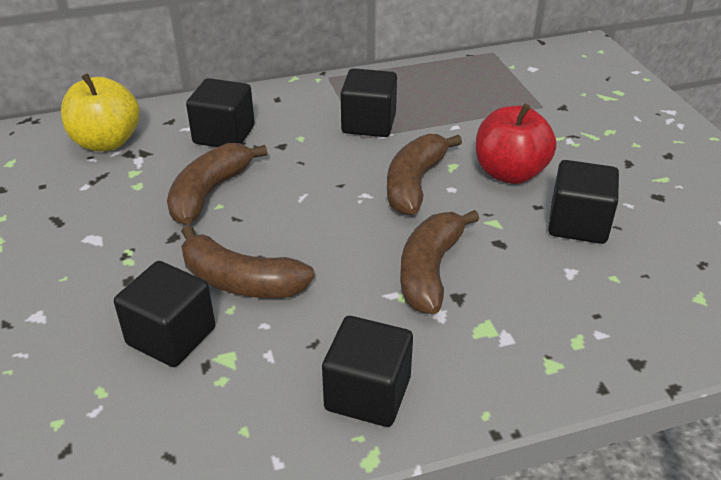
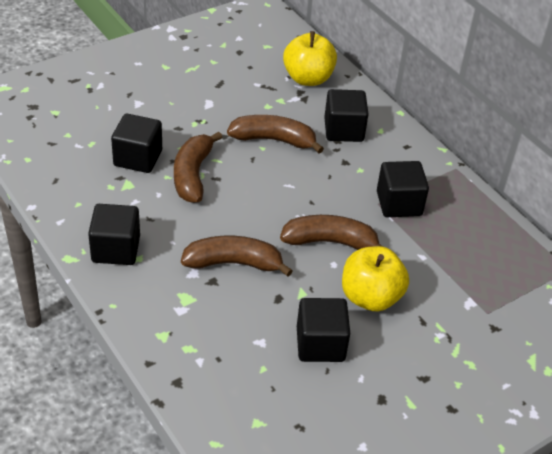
camera: 70 degrees right, 5 degrees up
red apple [476,104,556,184] -> yellow apple [342,246,409,312]

